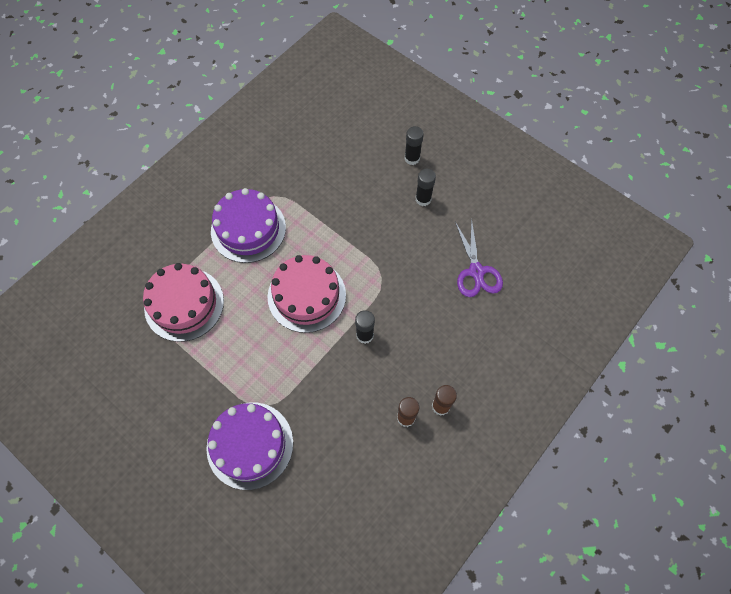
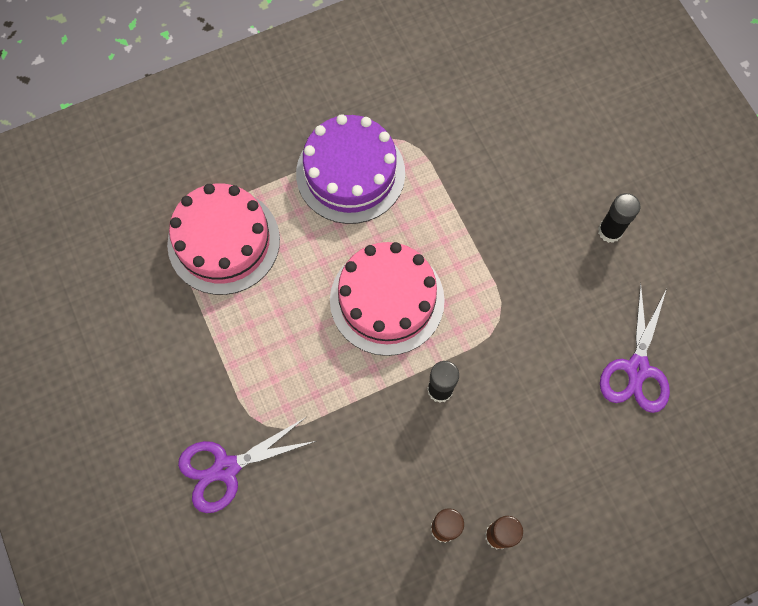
camera: 25 degrees right, 5 degrees up
purple cake [206,402,293,490] -> purple scissors [178,417,316,513]
black glue stick [405,126,424,165] -> none

